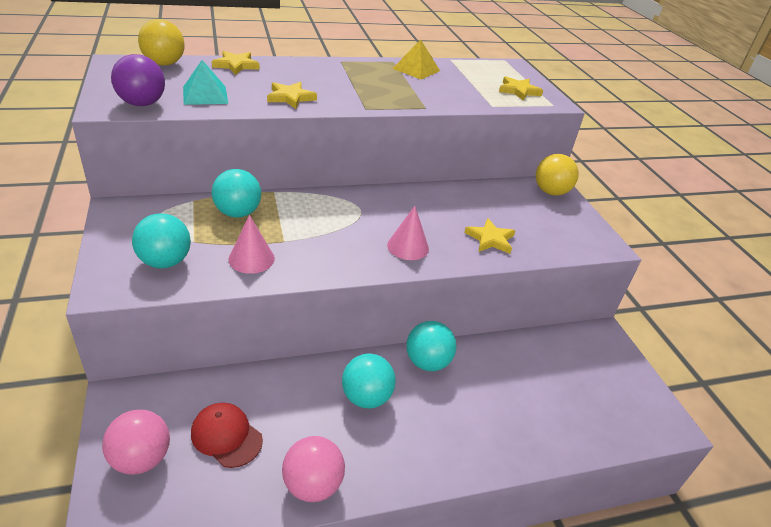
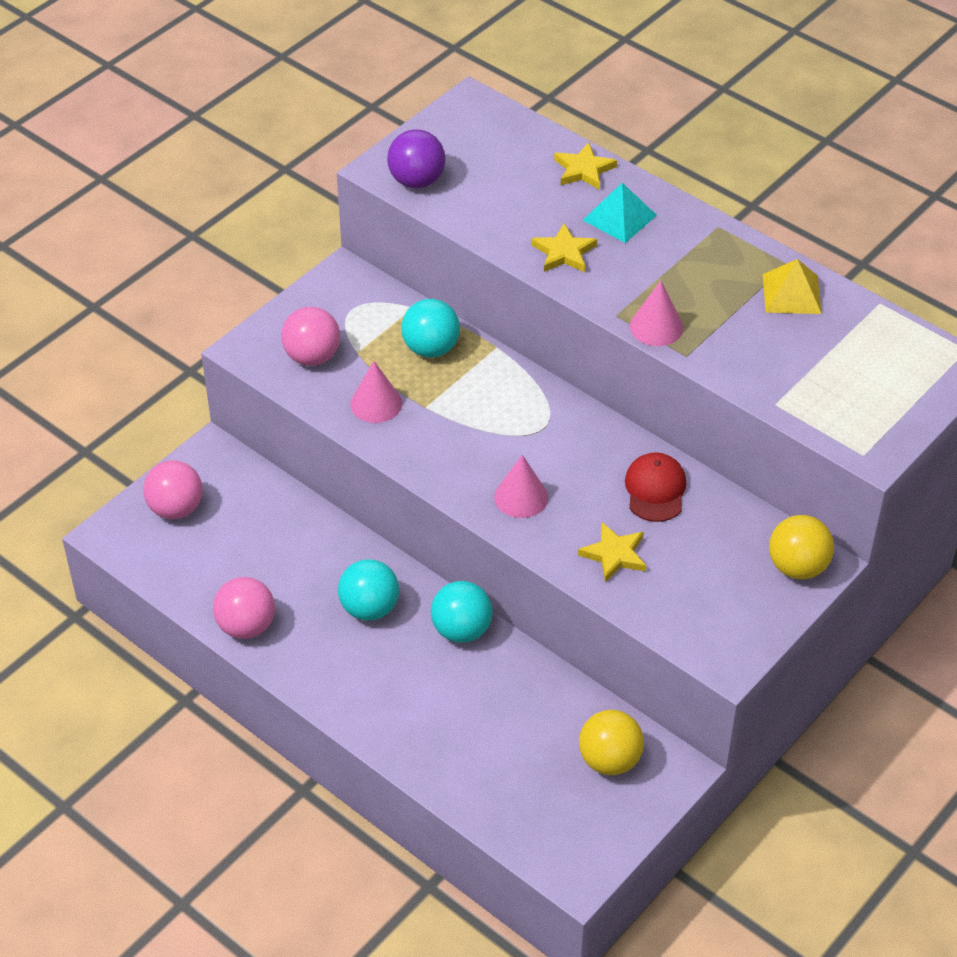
camera: 60 degrees right, 10 degrees up
turquoise ball [132,213,191,268] -> pink ball [281,307,340,366]
yellow ball [138,19,185,66] -> yellow ball moved to [579,710,644,775]
turquoise pyramid [183,60,228,105] -> turquoise pyramid moved to [583,183,657,243]
red cap [191,403,263,468] -> red cap moved to [625,452,686,522]
yellow star [499,76,543,101] -> none
none -> pink cone [630,281,684,346]

